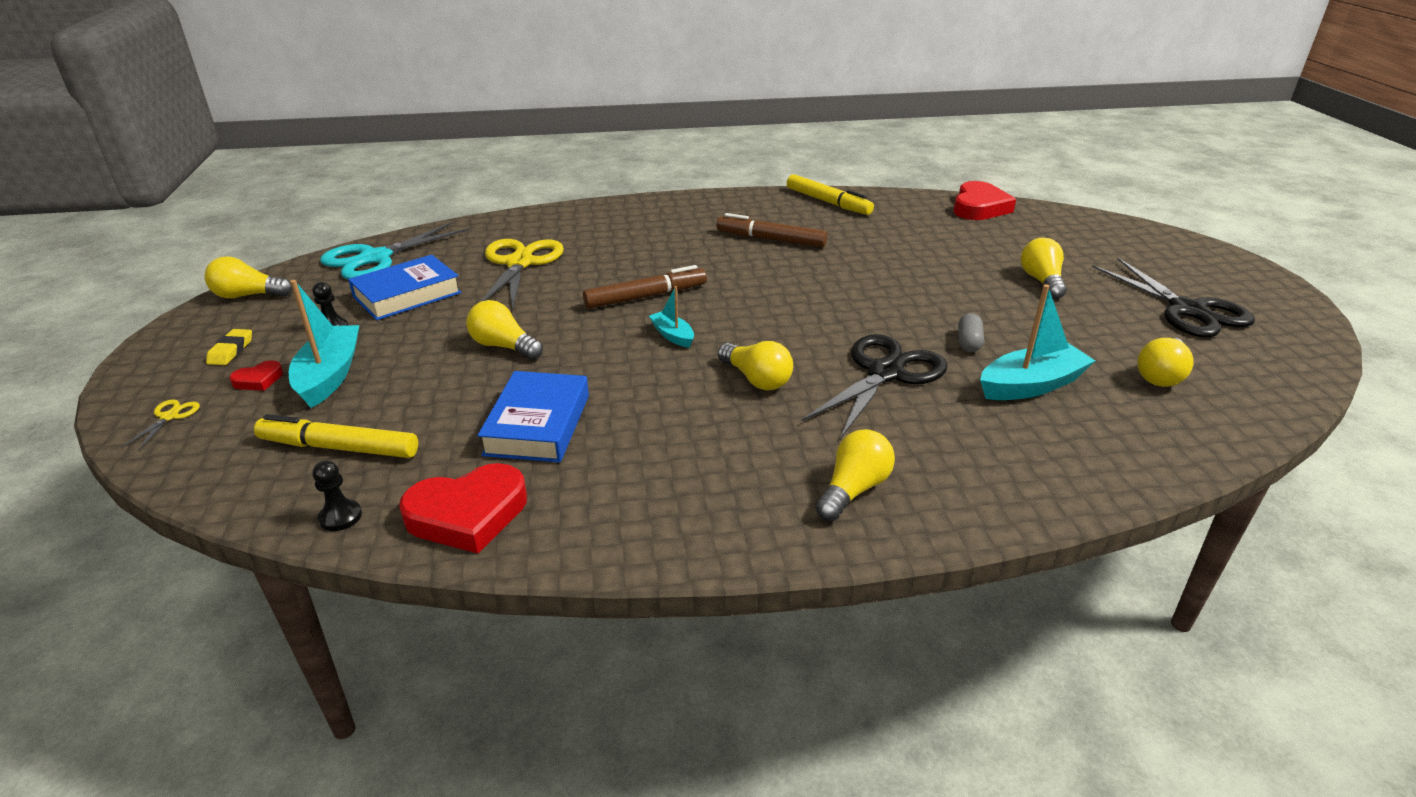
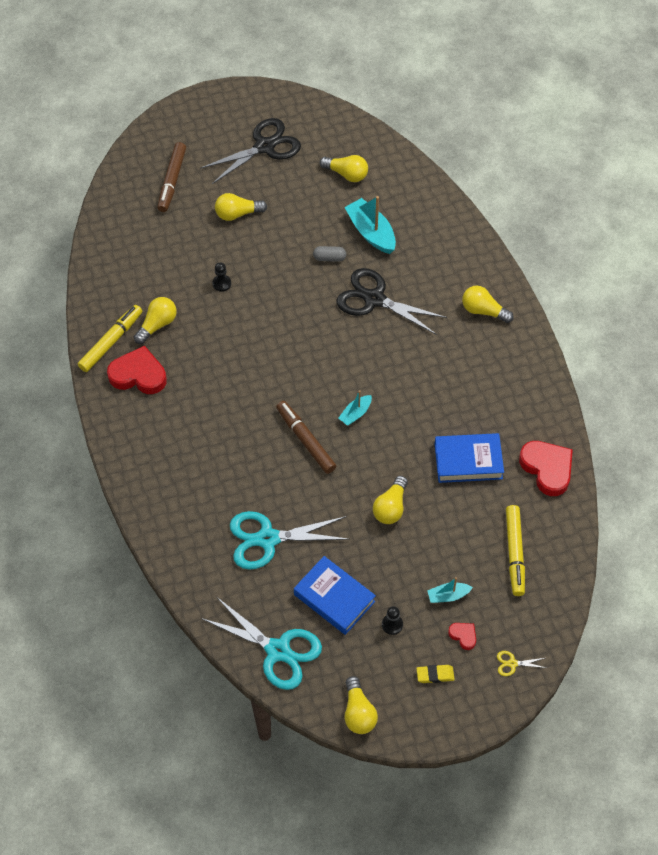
camera: 100 degrees left, 25 degrees up
turquoise boat [289,280,359,408] -> turquoise boat [427,577,473,603], size x0.55
black pawn [312,460,362,531] -> black pawn moved to [212,262,231,292]
yellow scissors [481,239,564,310] -> turquoise scissors [230,511,349,570]
brown marker [716,213,828,247] -> brown marker moved to [157,142,186,212]
yellow light bulb [718,341,793,390] -> yellow light bulb moved to [134,297,177,344]
red heart [953,181,1016,220] -> red heart moved to [107,345,167,394]

